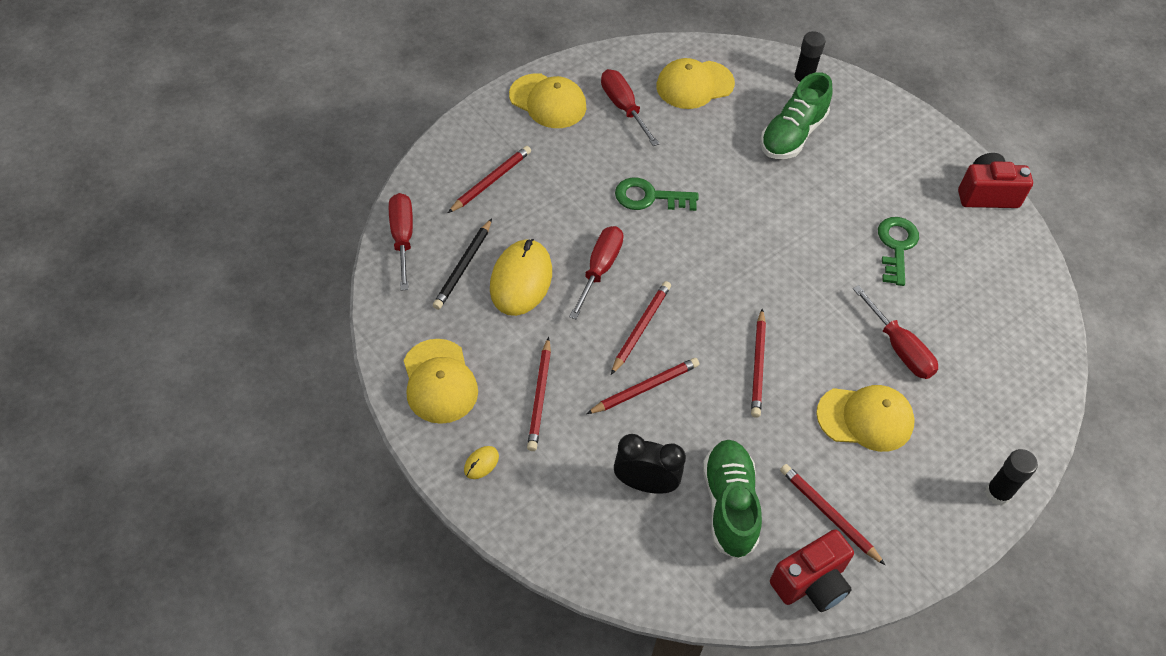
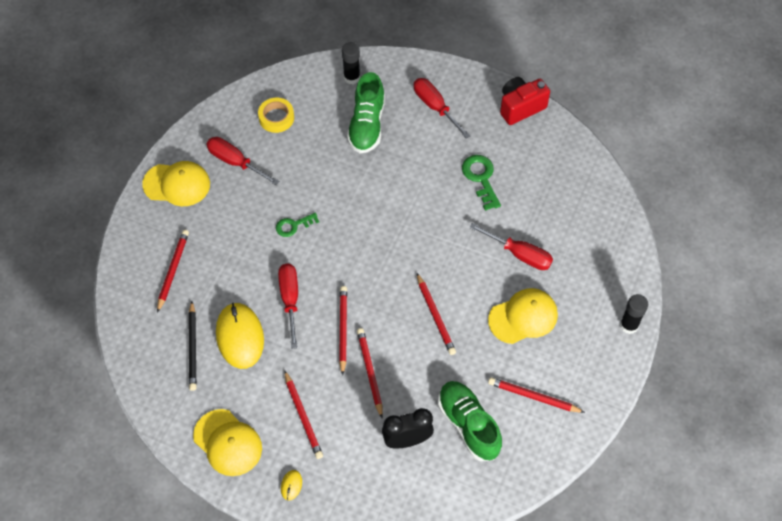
camera: 25 degrees left, 5 degrees up
red screwdriver [389,193,413,290] -> red screwdriver moved to [414,78,470,139]
red pencil [586,358,699,414] -> red pencil turned 45 degrees counterclockwise [357,328,383,418]
green key [615,177,699,211] -> green key [276,213,319,237], size x0.66
yellow cap [656,58,735,109] -> yellow tape [258,98,294,133]
red camera [770,529,854,612] -> none

